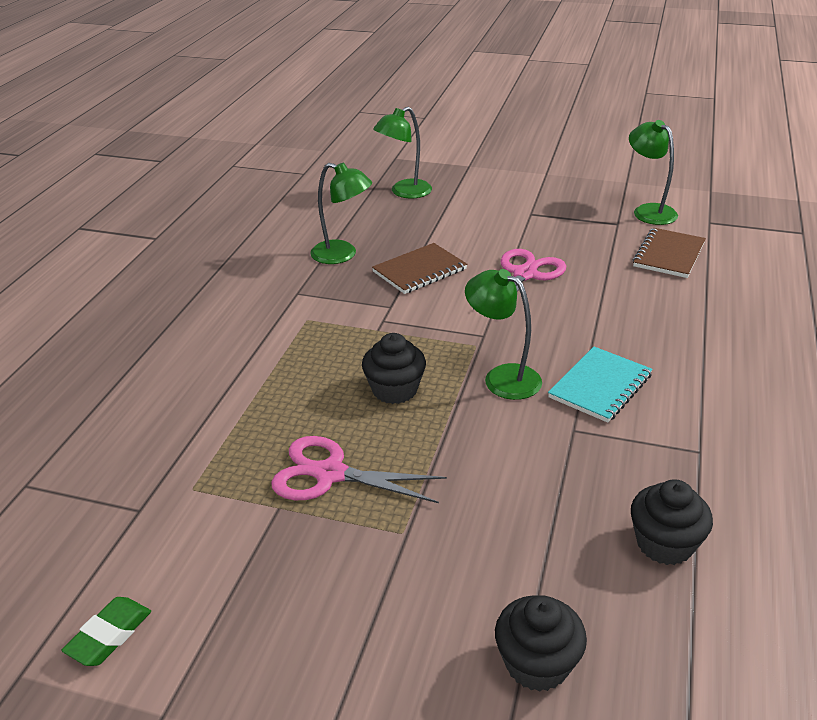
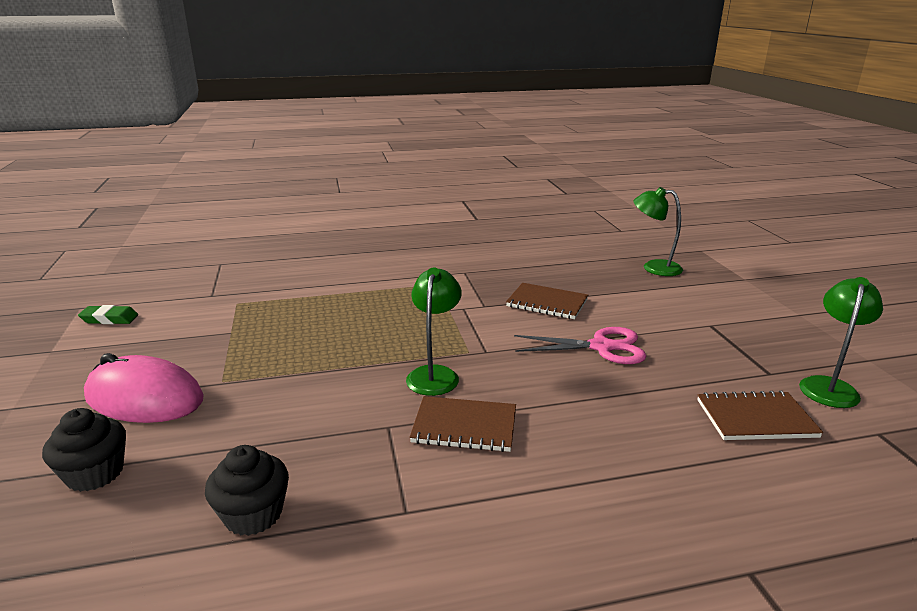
camera: 60 degrees right, 10 degrees down
pink scissors [271,436,447,503] -> none
green lamp [310,163,372,264] -> none
black cupcake [362,333,426,404] -> none
turquoise notebook [548,347,653,423] -> brown notebook [410,396,516,452]
none -> pink mouse [84,353,204,423]

